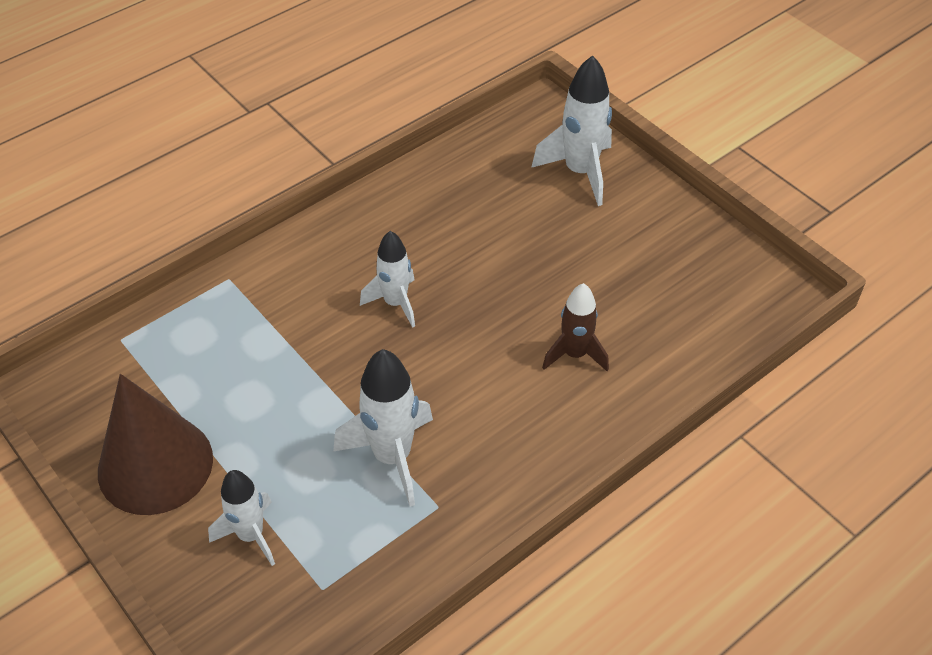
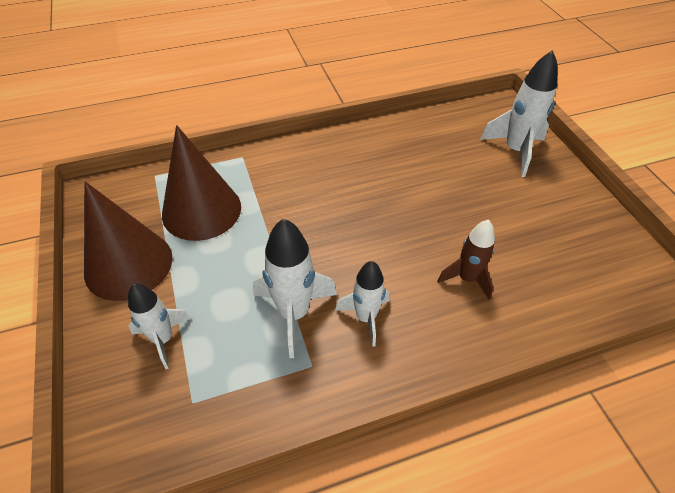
camera: 20 degrees right, 0 degrees up
white rocket [360,231,415,328] -> white rocket moved to [335,261,390,347]
none -> brown cone [162,125,241,241]

